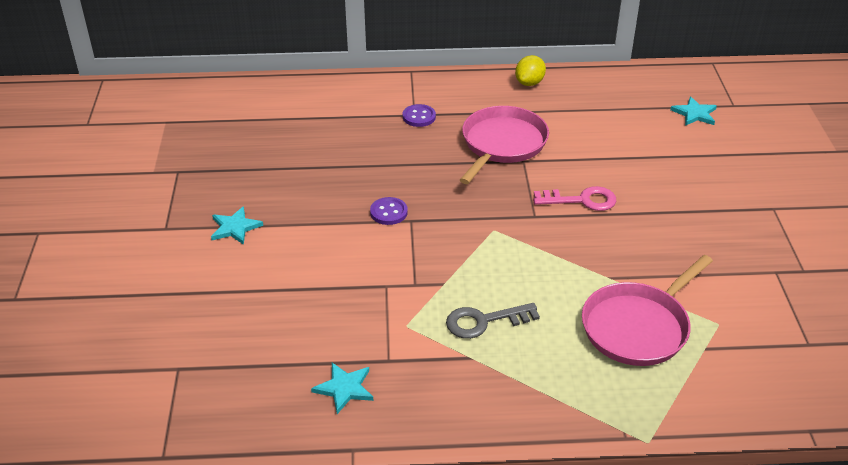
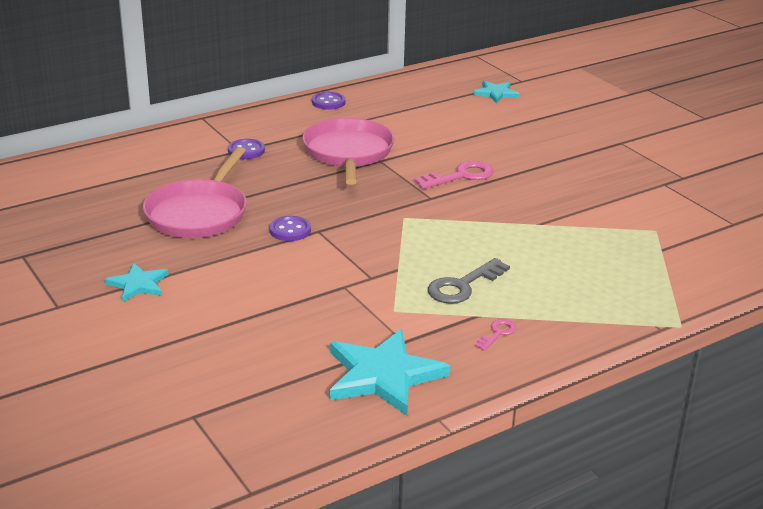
camera: 30 degrees left, 10 degrees down
turquoise star [311,363,373,414] -> turquoise star [330,329,451,416], size x1.80
yellow lemon [515,55,546,86] -> purple button [312,92,346,110]
pink pan [582,255,713,366] -> pink pan moved to [143,147,247,238]
none -> pink key [475,319,517,351]

